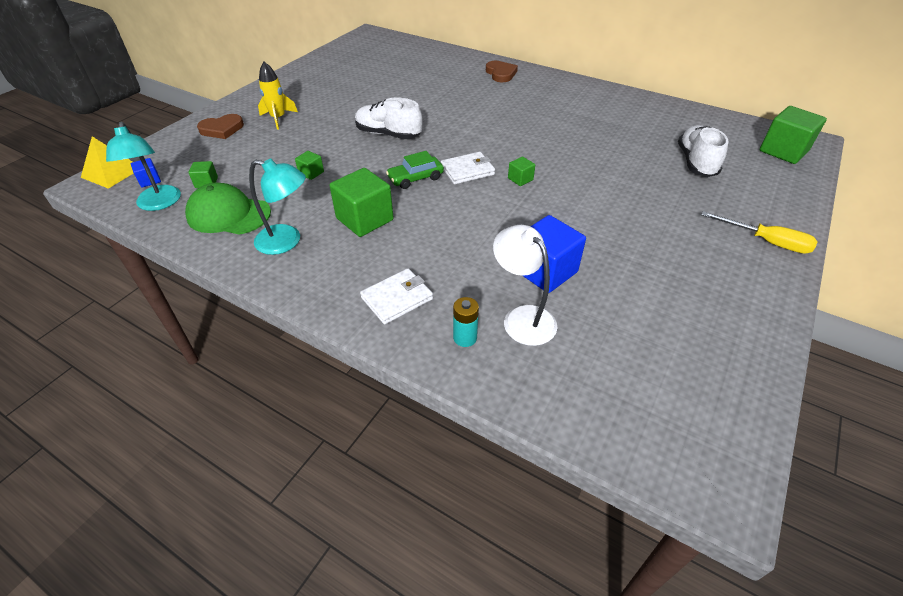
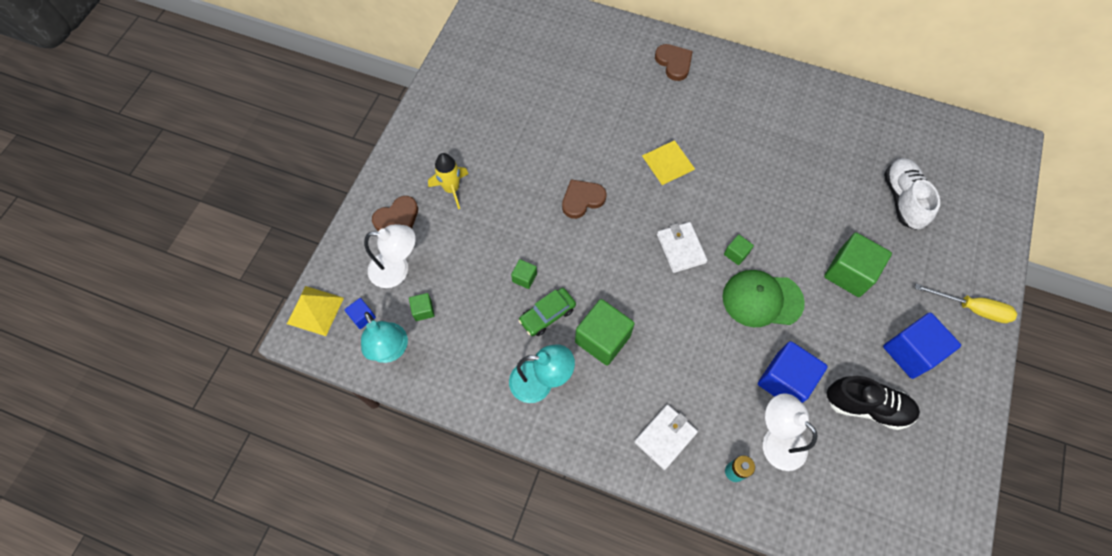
camera: 10 degrees left, 20 degrees up
green cap [185,183,271,235] -> green cap moved to [723,270,805,327]
white shoe [355,98,423,139] -> brown heart [562,179,606,219]
green car [386,151,444,189] -> green car moved to [518,288,576,336]
white wallet [441,152,495,184] -> white wallet turned 75 degrees counterclockwise [657,222,708,273]
green cube [760,106,827,164] -> green cube moved to [824,232,892,297]
none -> white lamp [364,224,416,288]
none -> yellow pyramid [642,140,695,185]
none -> black shoe [827,376,920,430]
none -> blue cube [883,313,961,379]

